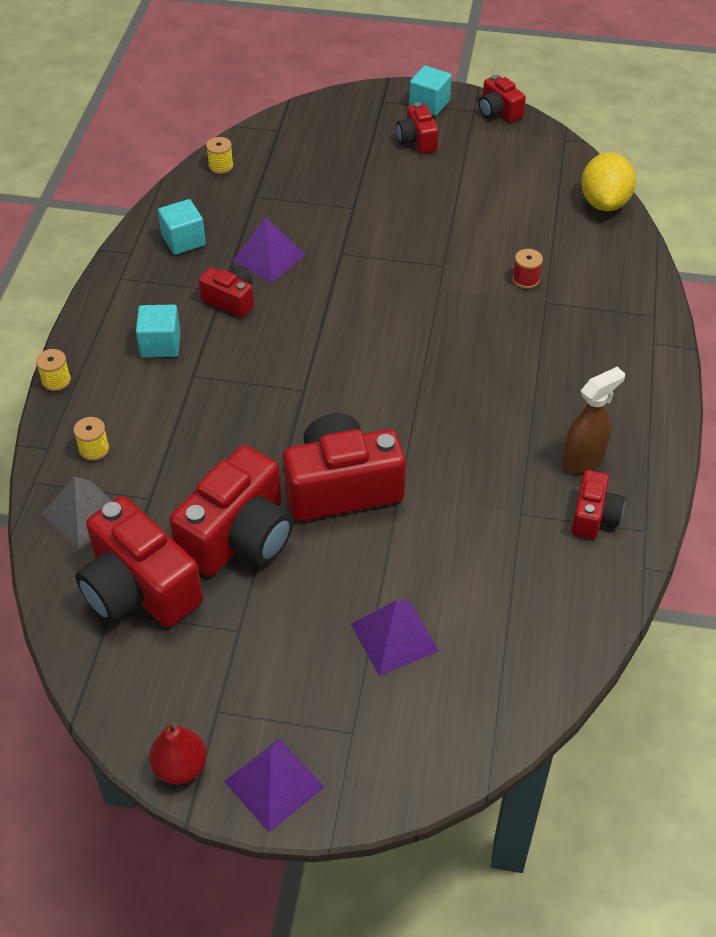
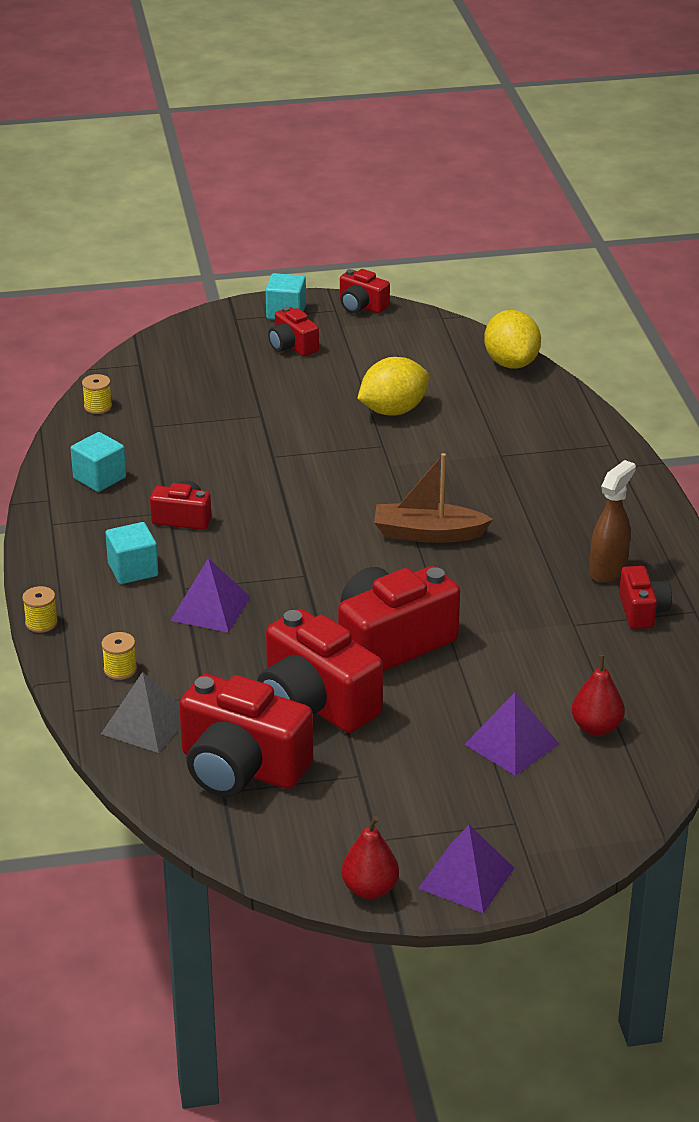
camera: 20 degrees left, 15 degrees down
red camera [169,445,293,576] -> red camera turned 120 degrees clockwise [257,609,383,733]
purple pyramid [232,218,305,283] -> purple pyramid moved to [170,558,250,633]
red spool [513,249,543,289] -> none
none -> yellow lemon [357,357,429,416]
none -> brown boat [374,453,493,543]
none -> red pear [572,655,625,736]

